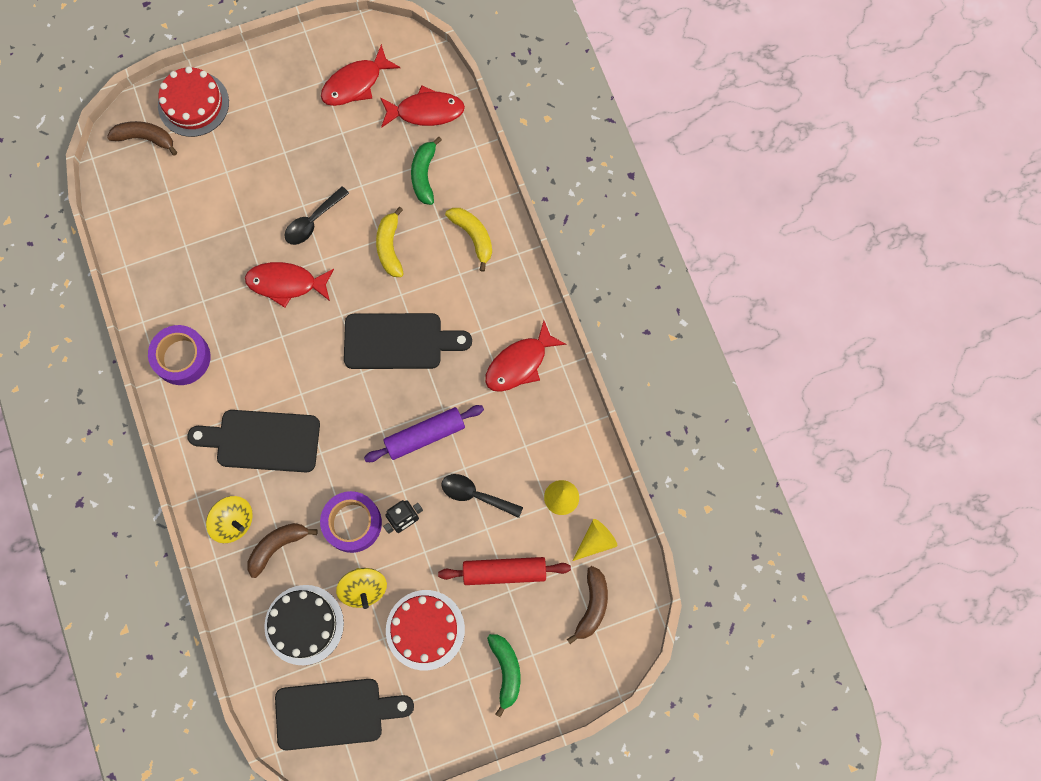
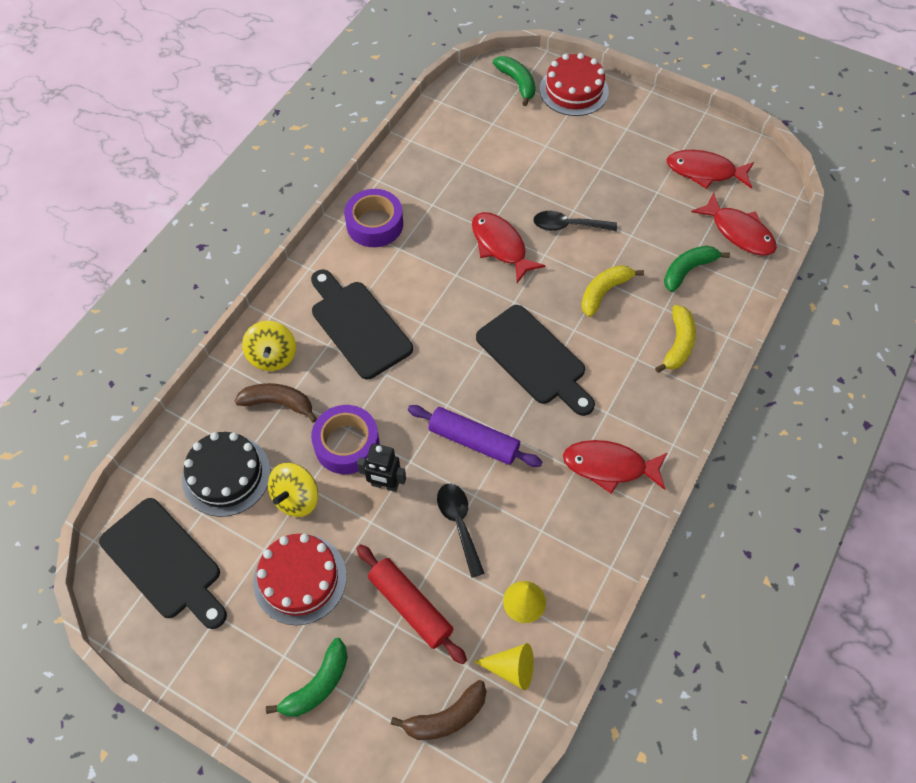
camera: 50 degrees right, 15 degrees down
brown banana [107,121,177,156] -> green banana [493,56,535,106]

